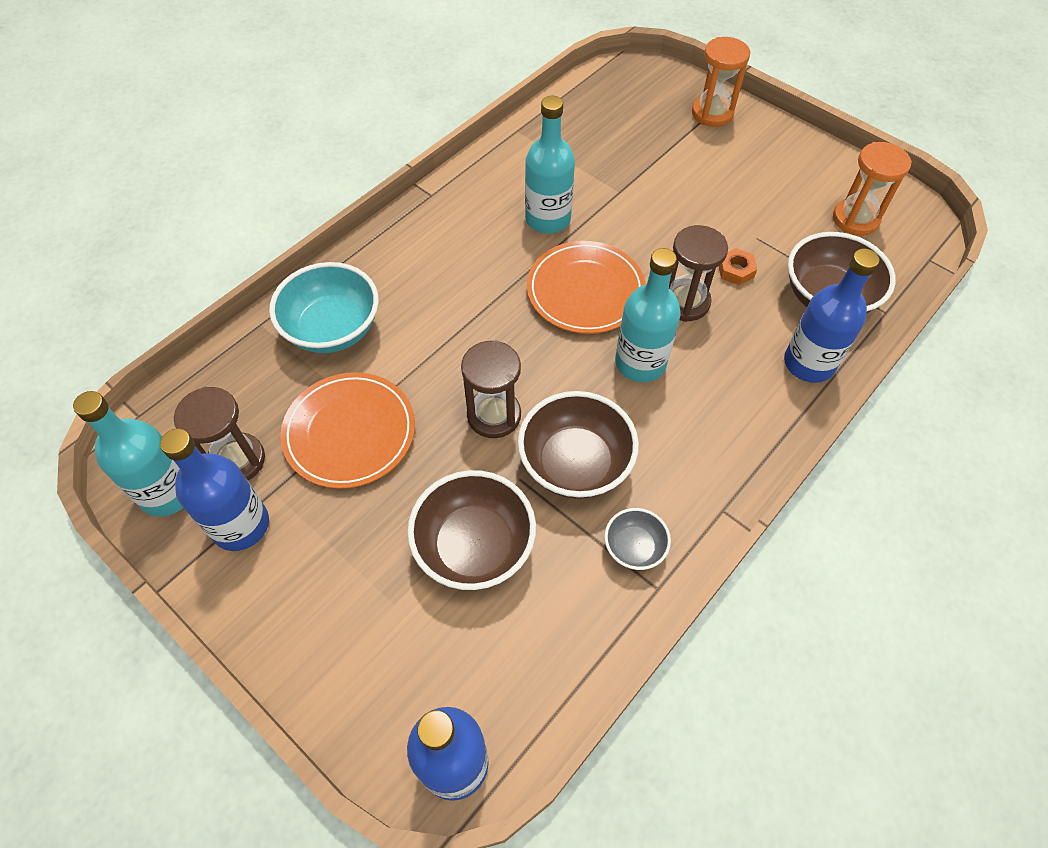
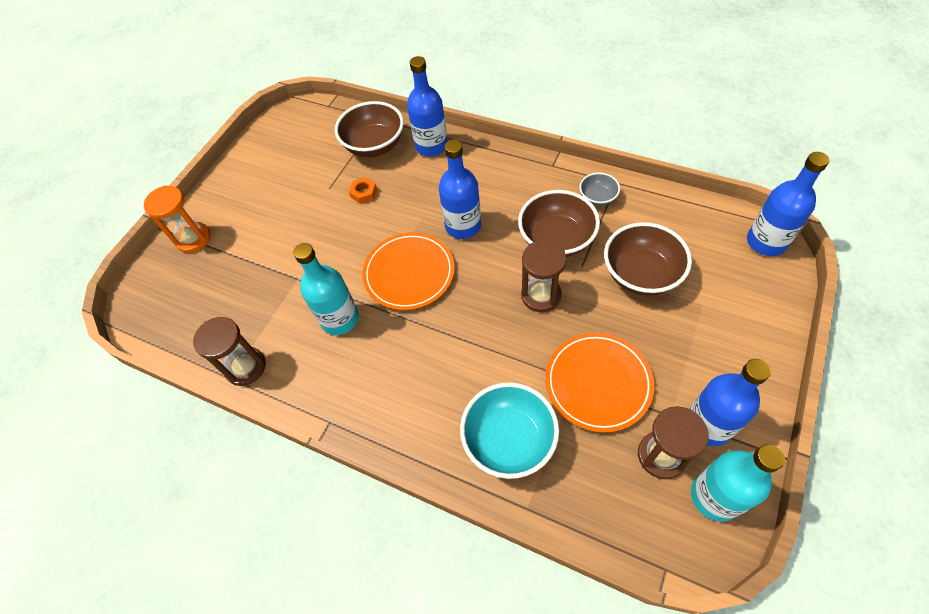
camera: 100 degrees left, 0 degrees up
turquoise bottle [615,248,681,382] -> blue bottle [439,140,481,239]
brown hourglass [669,225,728,322] -> brown hourglass moved to [193,317,266,386]
orange hourglass [833,142,912,236] -> none

